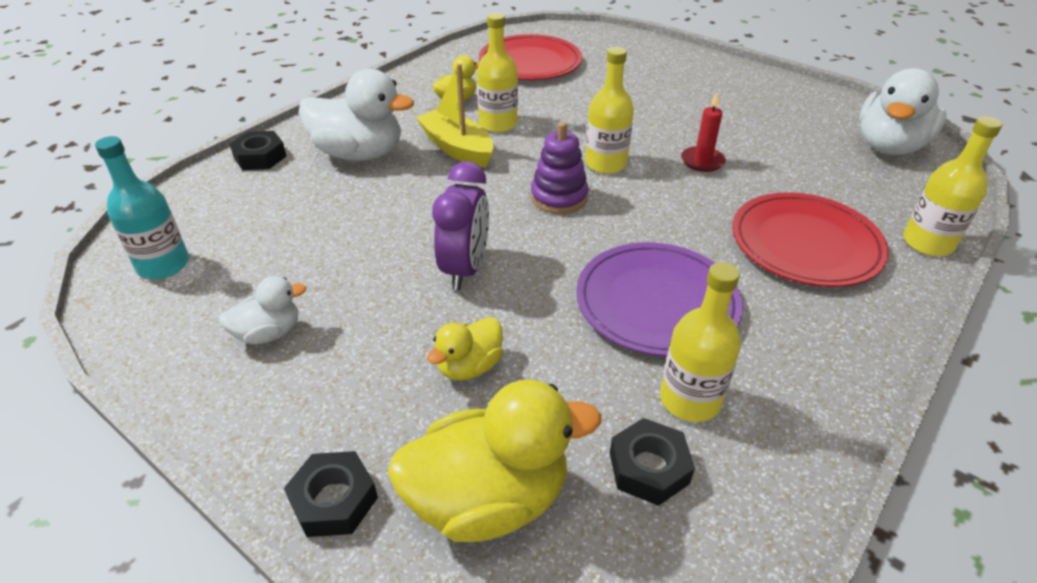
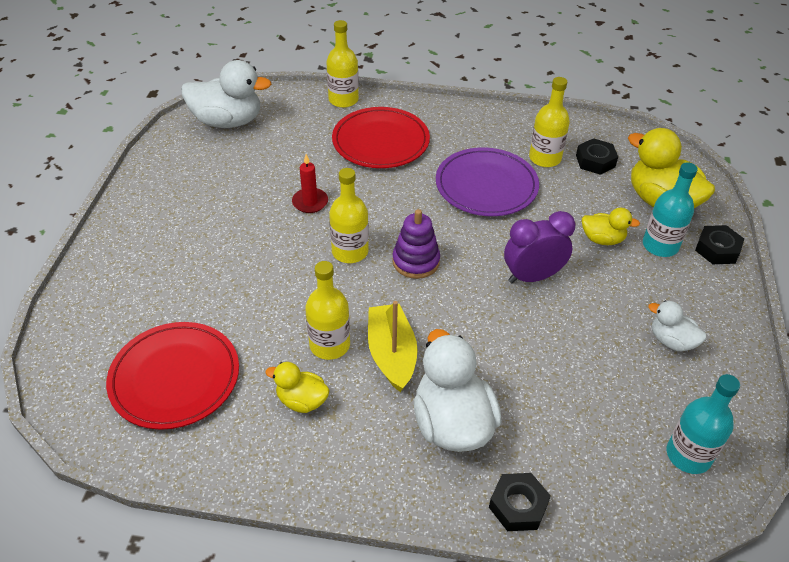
camera: 120 degrees left, 5 degrees up
yellow boat [416,63,494,167] -> yellow boat turned 150 degrees clockwise [368,301,418,392]
none -> turquoise bottle [643,162,698,257]

